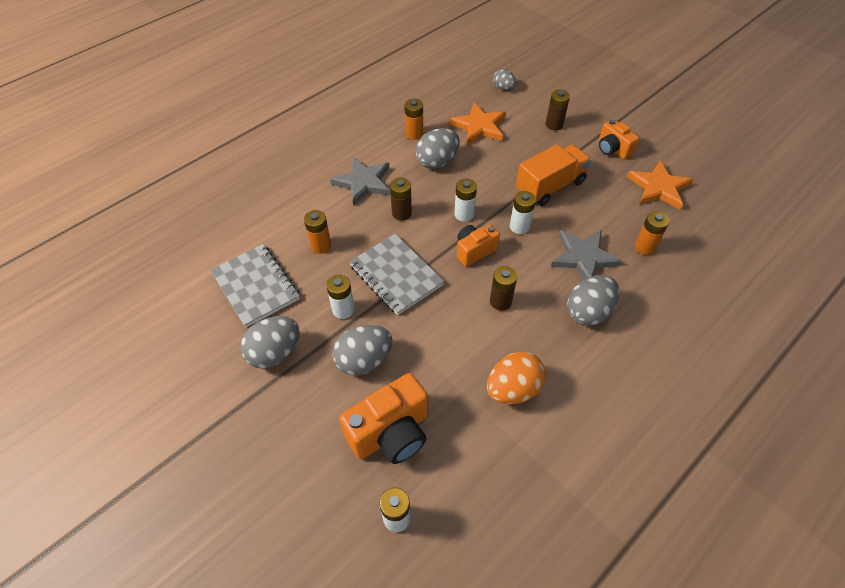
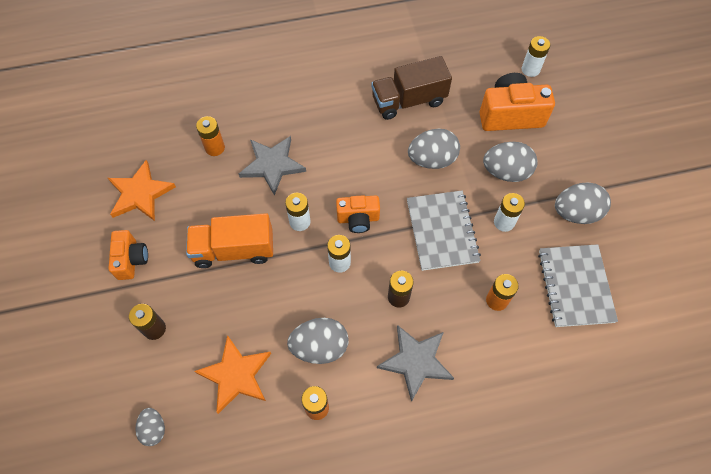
camera: 150 degrees left, 10 degrees up
orange egg [487,352,546,404] -> brown truck [371,56,452,120]
brown battery [490,266,517,311] -> none
grey egg [567,275,620,326] -> grey egg moved to [408,129,460,169]

